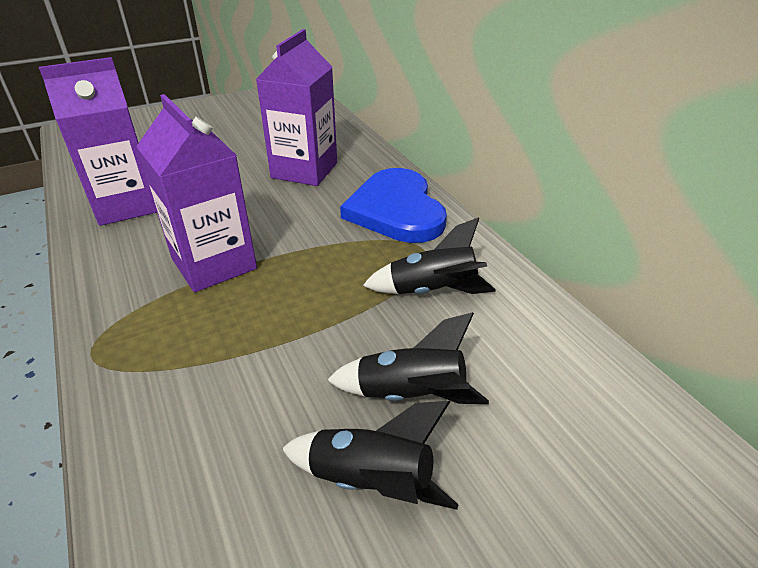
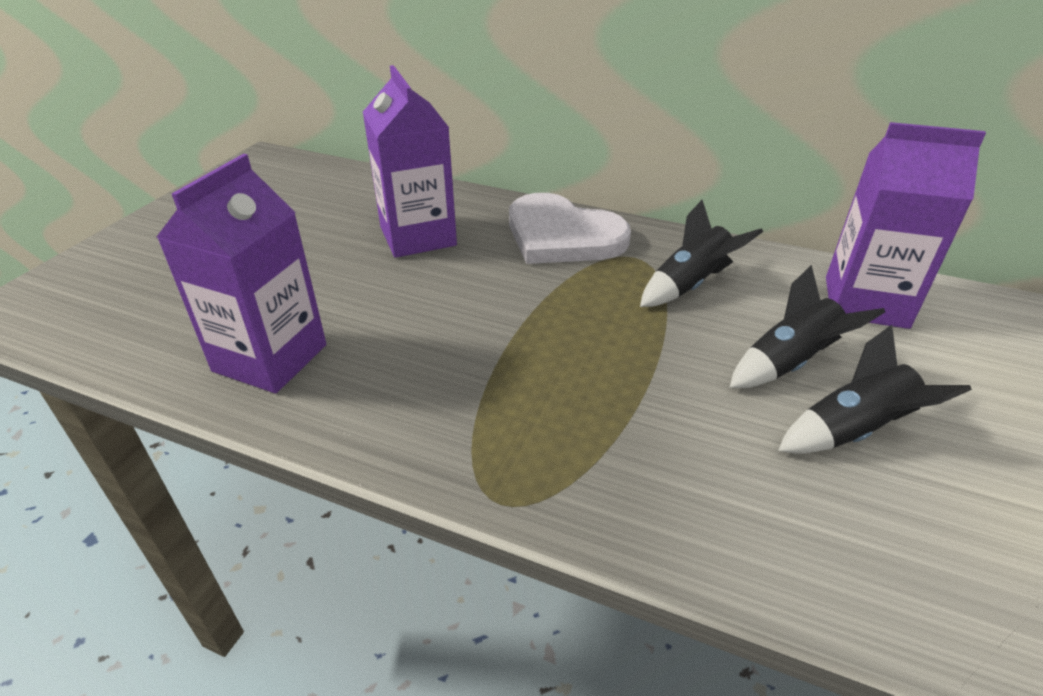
camera: 40 degrees left, 0 degrees up
purple carton [136,94,257,292] -> purple carton moved to [826,122,986,329]
blue heart [340,168,447,243] -> white heart [509,193,631,264]

